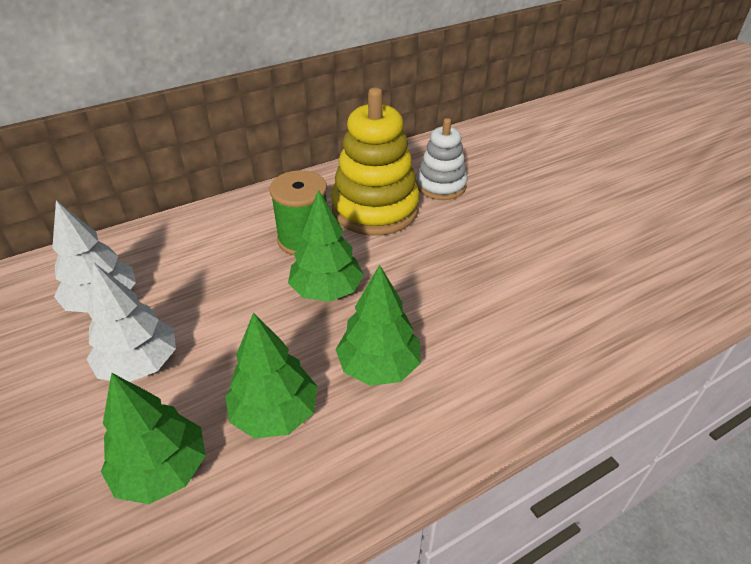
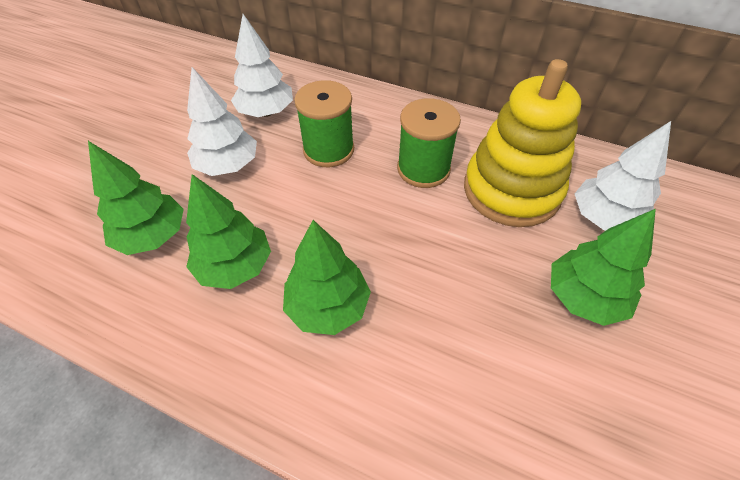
camera: 55 degrees right, 10 degrees up
green tree [288,190,364,302] -> green tree moved to [551,209,656,326]
white stacking toy [416,118,467,200] -> white tree [575,121,671,231]
none -> green spool [294,80,354,167]

